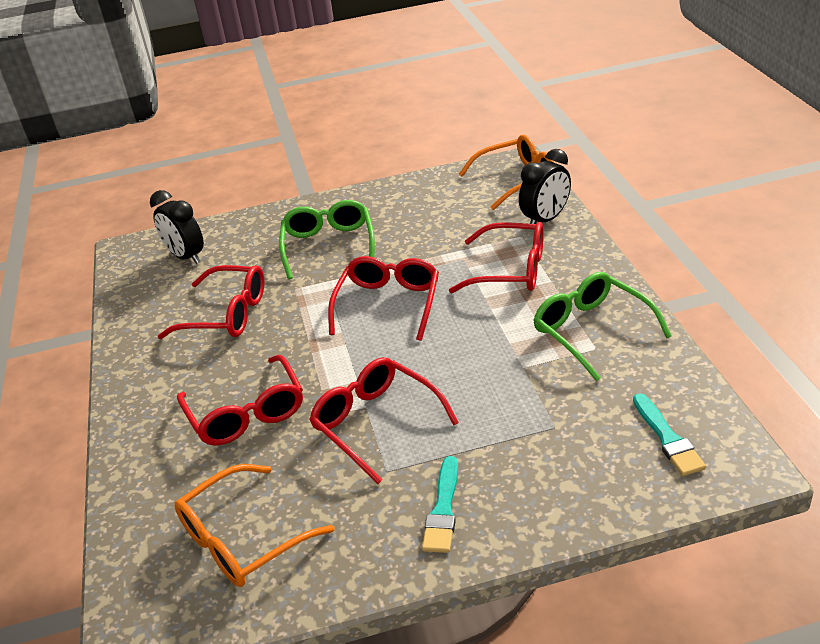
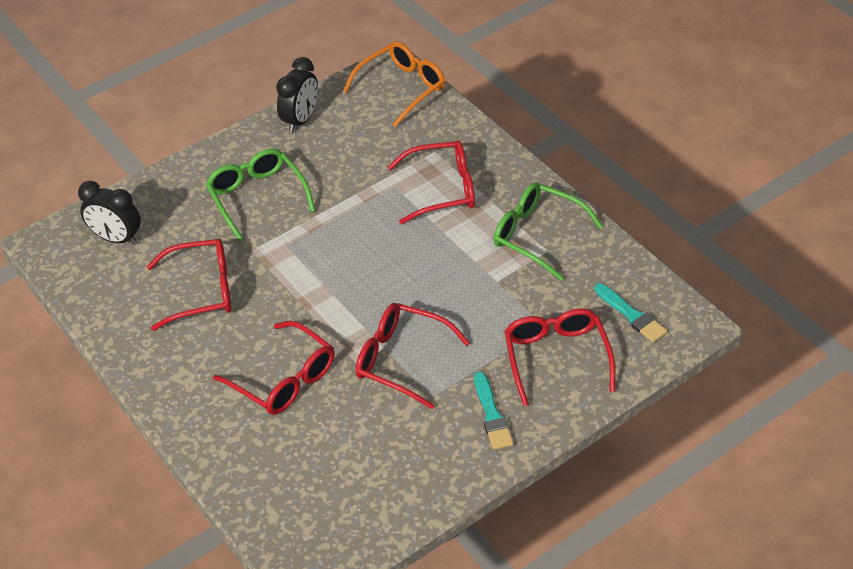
camera: 25 degrees left, 10 degrees up
orange glasses [174,464,335,587] -> none
red glasses [328,256,439,341] -> red glasses moved to [504,308,616,406]
black clock [519,149,571,224] -> black clock moved to [276,57,318,133]

